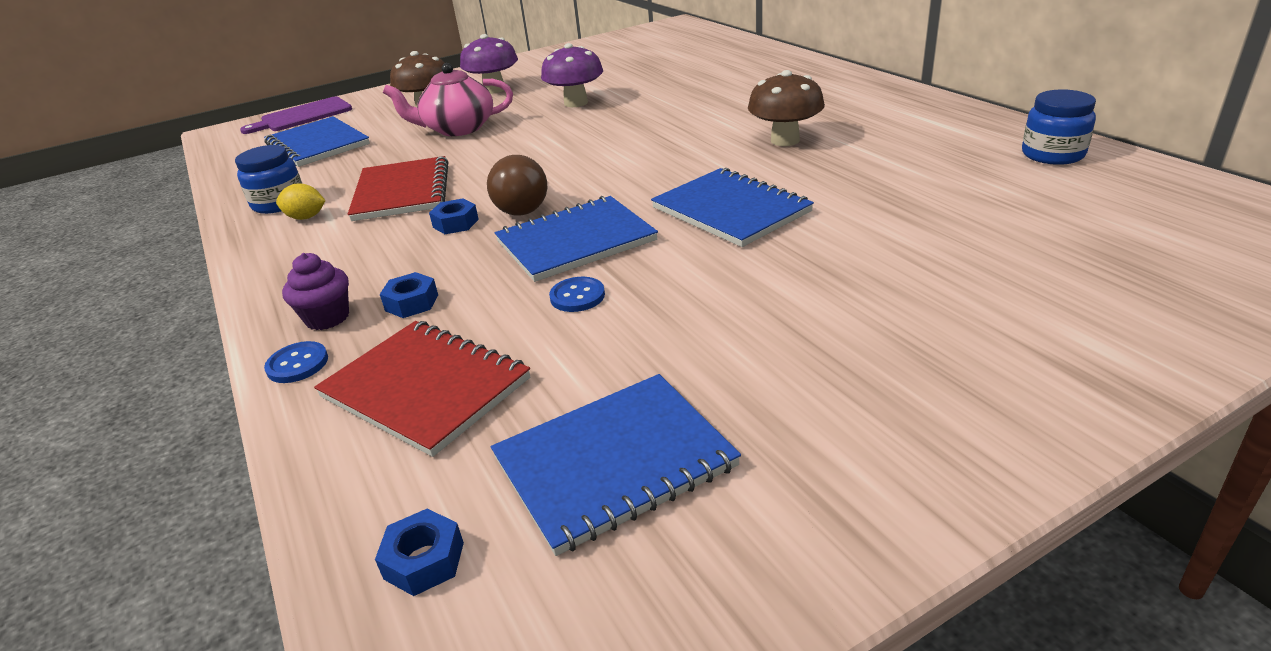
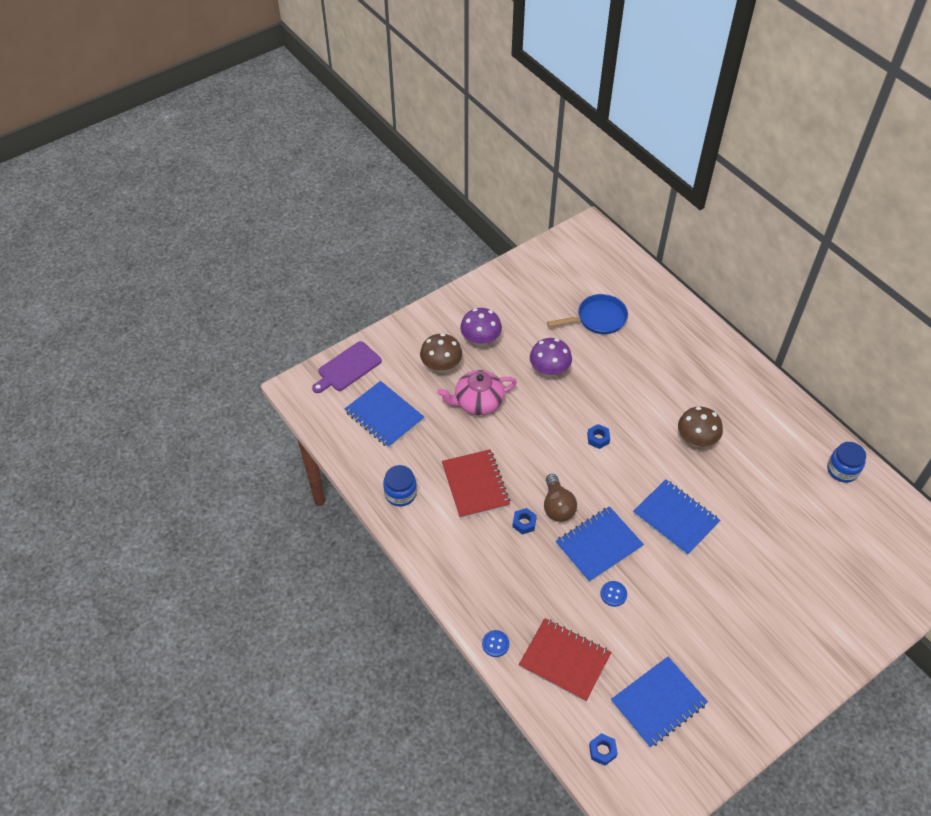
camera: 10 degrees left, 20 degrees up
yellow lemon [276,184,325,220] -> none
purple cupcake [282,253,349,330] -> none
blue nut [380,272,438,318] -> blue nut moved to [587,424,610,449]
none -> blue pan [547,294,628,334]

